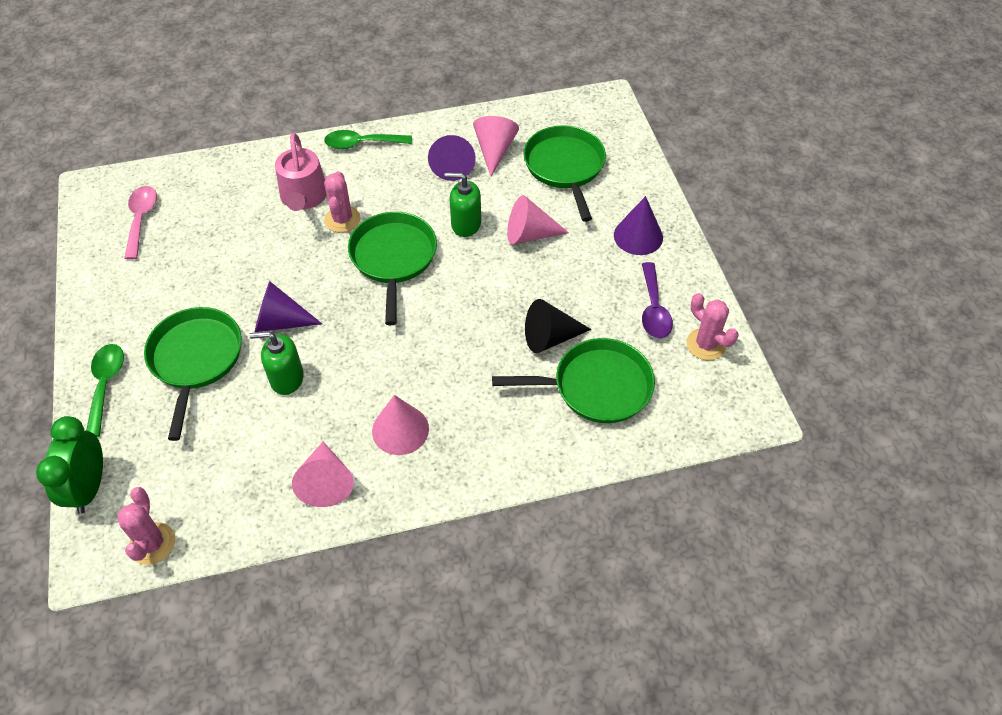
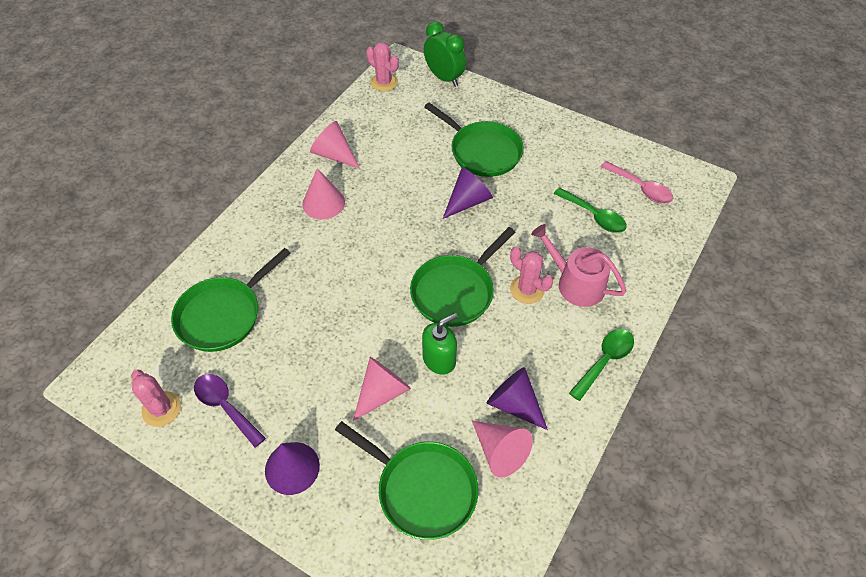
camera: 135 degrees right, 0 degrees up
green spoon [86,344,124,437] -> green spoon moved to [554,188,627,233]
green soap dispenser [249,331,304,395] -> none
green pan [348,212,437,325] -> green pan turned 90 degrees clockwise [410,227,515,327]
black cone [525,299,591,353] -> none
pink cactus [686,293,739,361] -> pink cactus turned 45 degrees clockwise [131,370,181,427]

